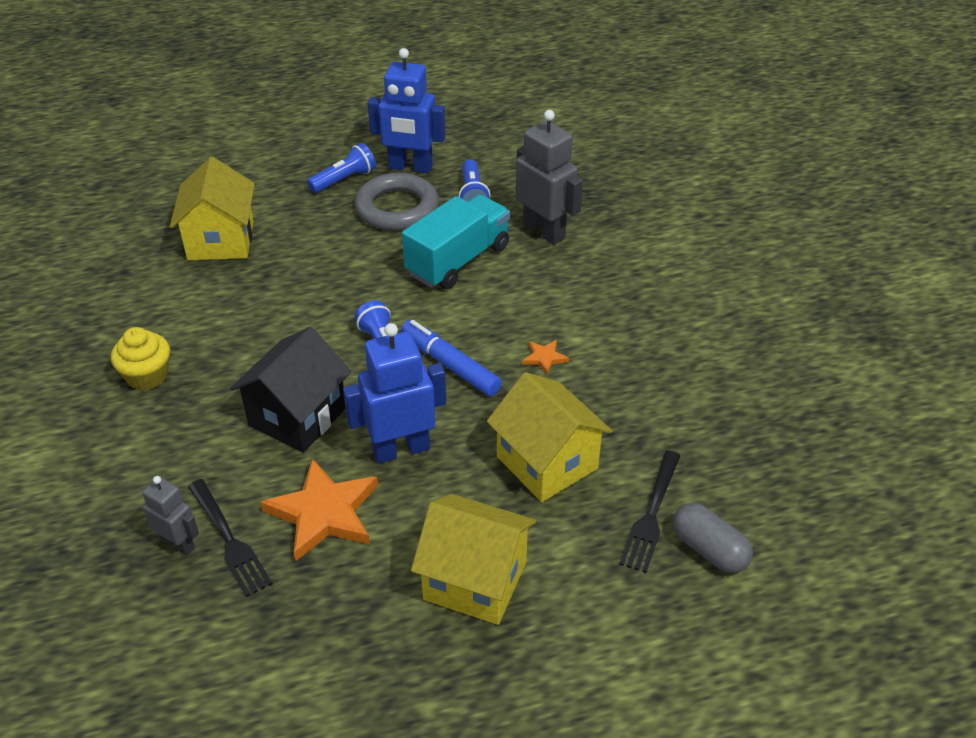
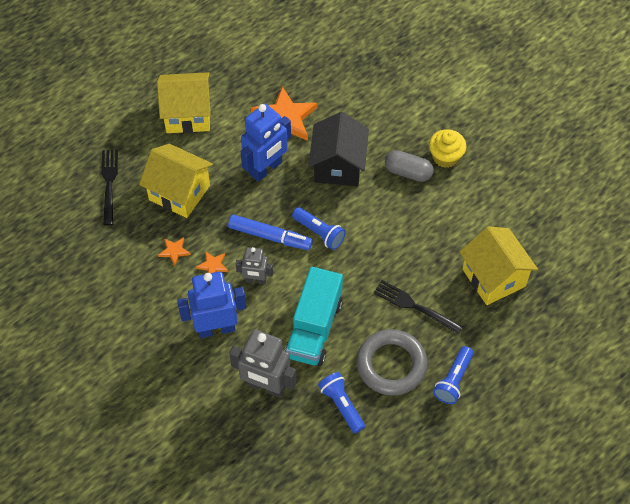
camera: 155 degrees right, 15 degrees up
grey robot [142,476,199,556] -> grey robot moved to [236,247,273,284]
black fork [188,479,273,597] -> black fork moved to [374,280,464,335]
blue robot [368,48,446,174] -> blue robot moved to [177,272,246,338]
grey capsule [673,503,753,573] -> grey capsule moved to [385,150,434,182]
none -> orange star [158,237,191,266]

